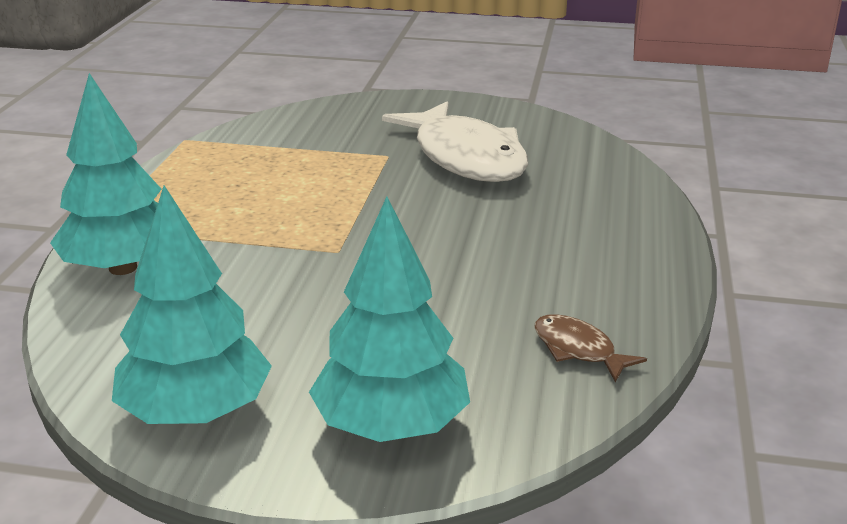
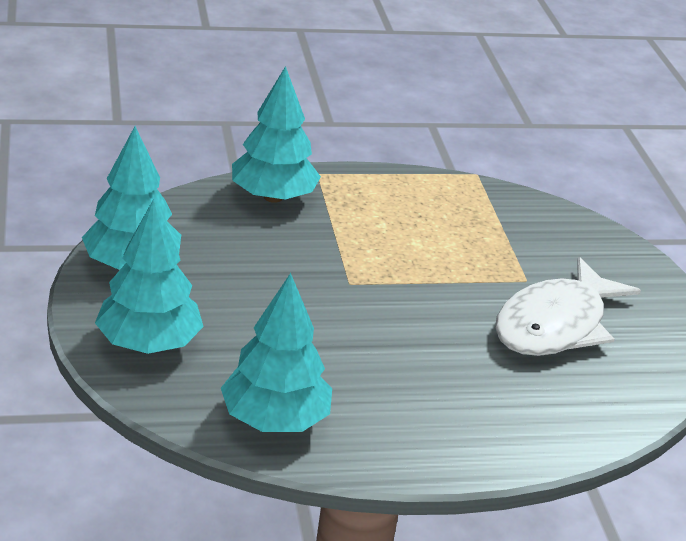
camera: 65 degrees right, 5 degrees up
brown fish [535,314,647,382] -> turquoise tree [221,273,332,432]

